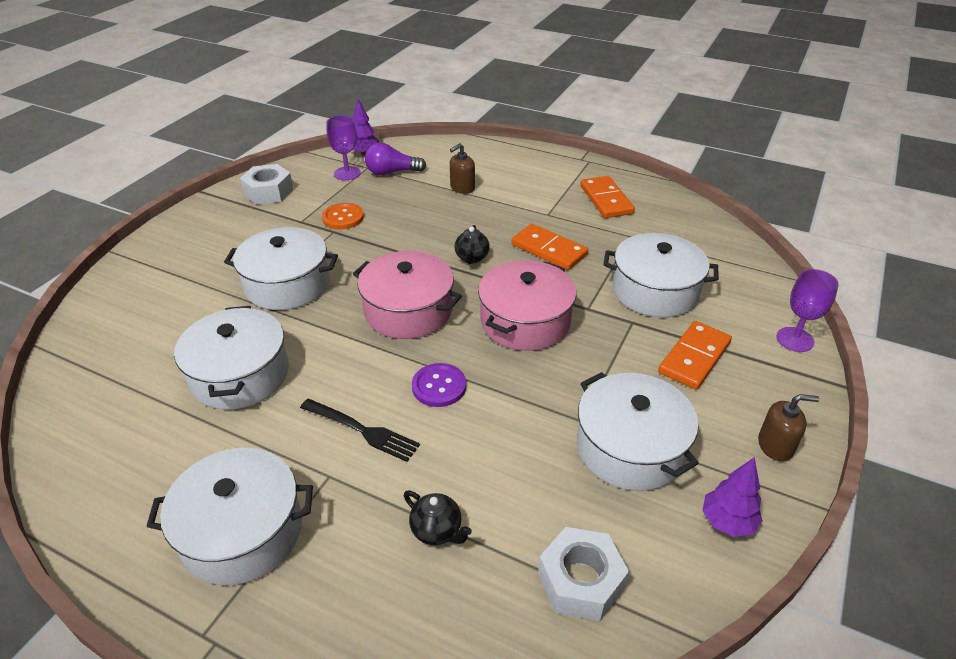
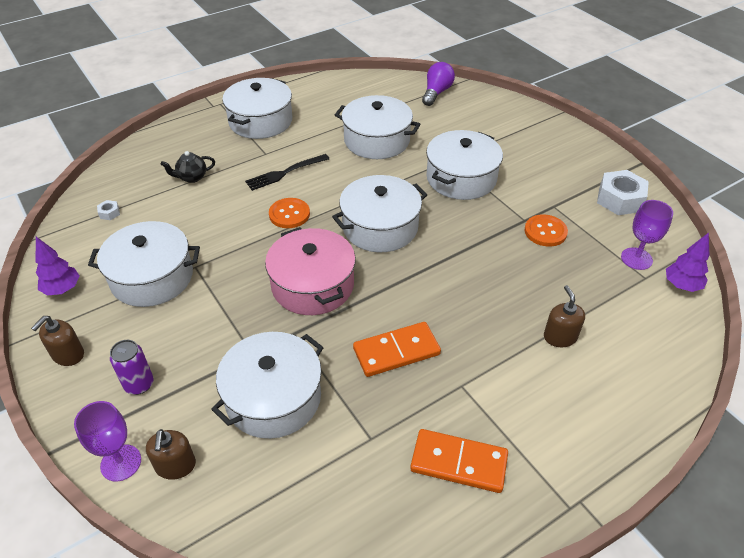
camera: 120 degrees right, 5 degrees up
pink pot [353,251,462,339] -> white pot [332,175,427,252]
purple light bulb [365,143,426,175] -> purple light bulb moved to [422,62,455,106]
purple button [412,363,466,407] -> orange button [269,198,310,228]
black teapot [455,225,490,264] -> none
white nut [538,527,629,621] -> white nut [97,200,120,220], size x0.44
orange domino [658,321,732,390] -> none
none -> purple can [110,340,154,395]
none -> brown soap dispenser [146,429,196,480]

